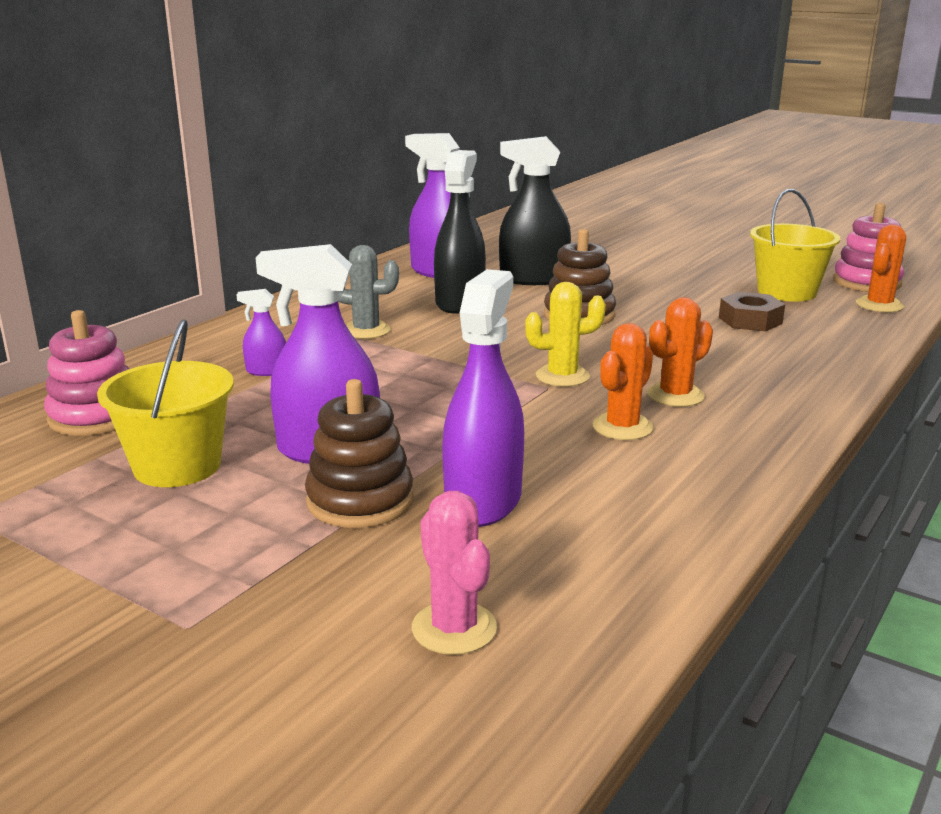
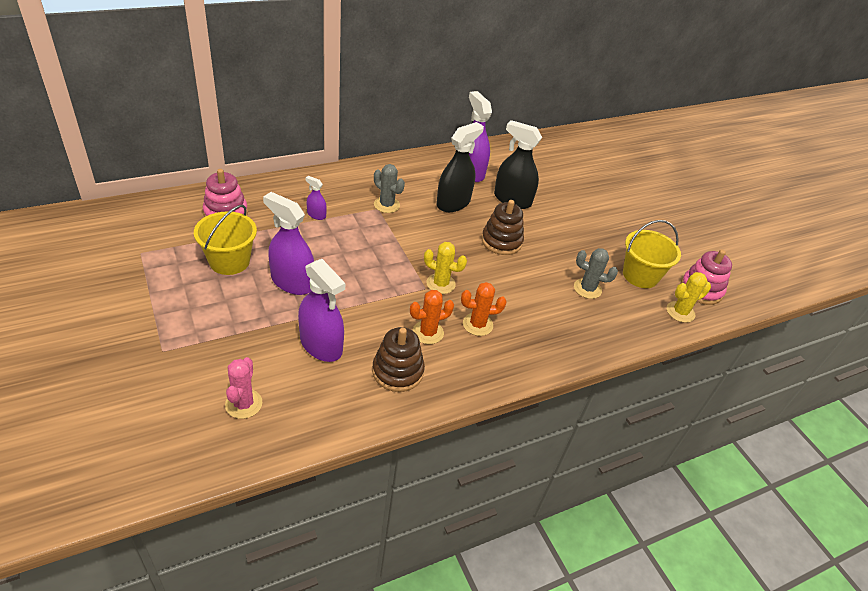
camera: 25 degrees right, 20 degrees up
brown stacking toy [305,379,414,528] -> brown stacking toy moved to [372,327,425,392]
purple spray bottle [442,269,524,527] -> purple spray bottle turned 90 degrees clockwise [298,259,345,362]
brown nut [719,292,785,331] -> grey cactus [574,248,618,299]
orange cactus [856,224,906,312] -> yellow cactus [667,272,711,323]

